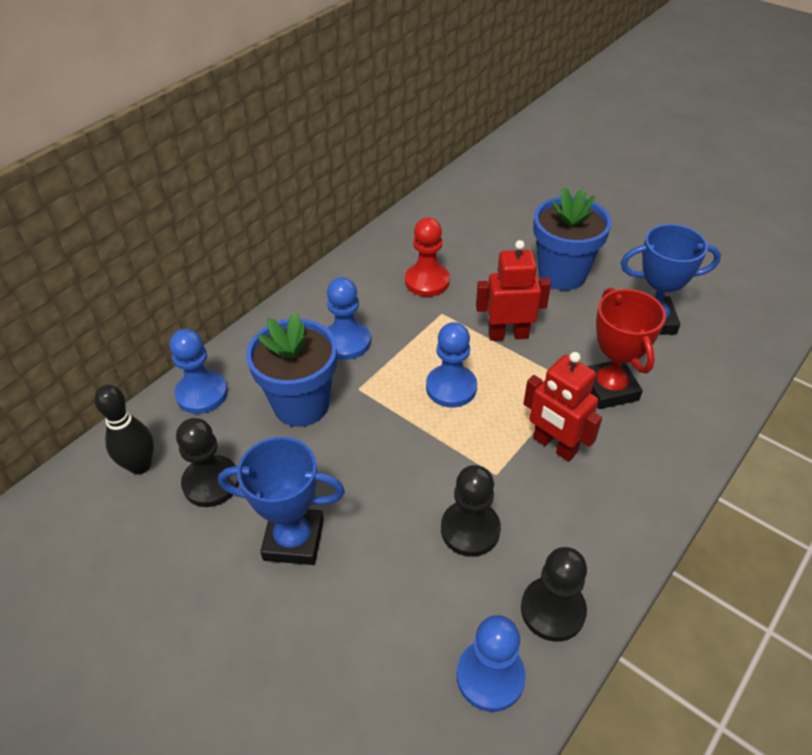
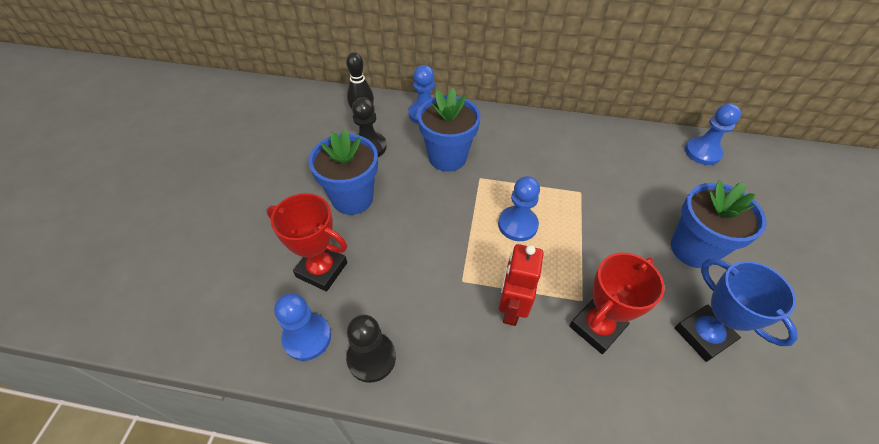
camera: 60 degrees right, 5 degrees up
blue trophy [218,437,345,565] -> blue flower pot [308,129,378,215]
blue pawn [327,277,371,360] -> blue pawn moved to [685,104,741,165]
red pawn [405,218,450,297] -> none
black pawn [441,465,501,557] -> none
red robot [476,240,551,341] -> none
none -> red trophy [266,193,347,291]

